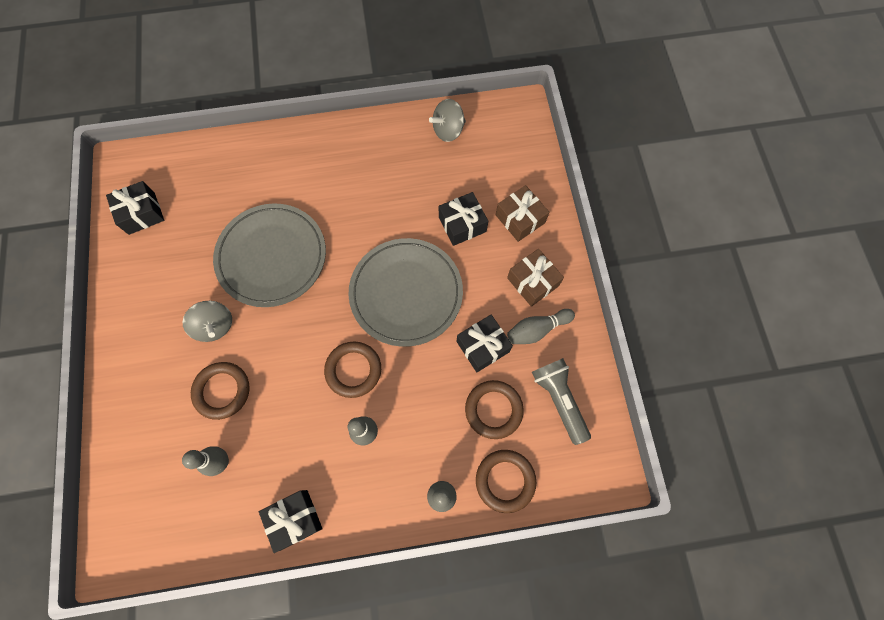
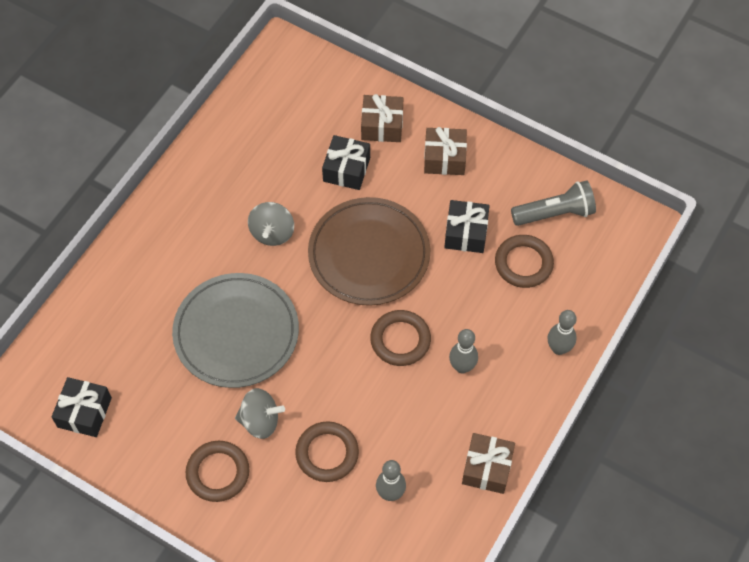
camera: 50 degrees left, 10 degrees down
black gift [259,490,323,553] -> brown gift [462,433,515,494]
grey plate [349,238,463,347] -> brown plate [308,197,430,306]
grey spinning top [429,99,466,142] -> grey spinning top moved to [248,202,294,246]
brown ring [476,450,536,513] -> brown ring moved to [186,441,249,502]
grey bowling pin [507,309,575,344] -> none
grey flashlight [532,358,591,445] -> grey flashlight turned 150 degrees clockwise [511,180,596,226]

